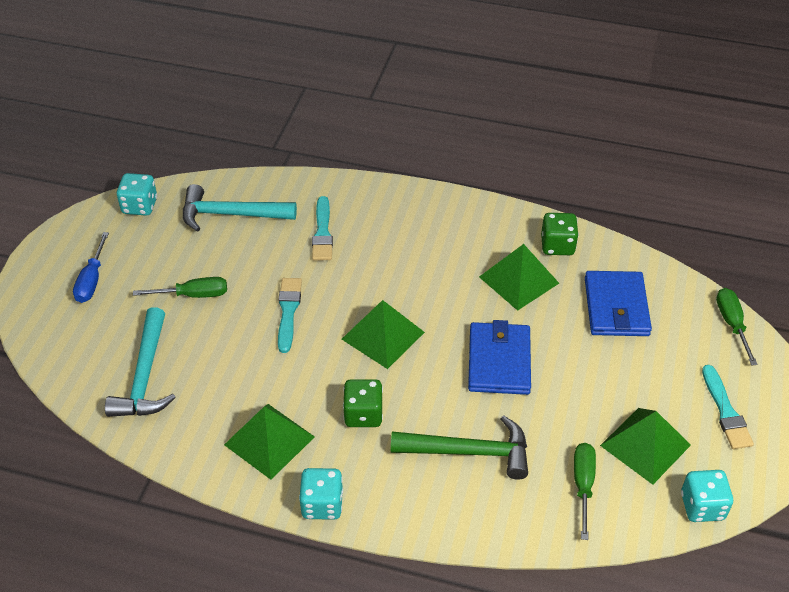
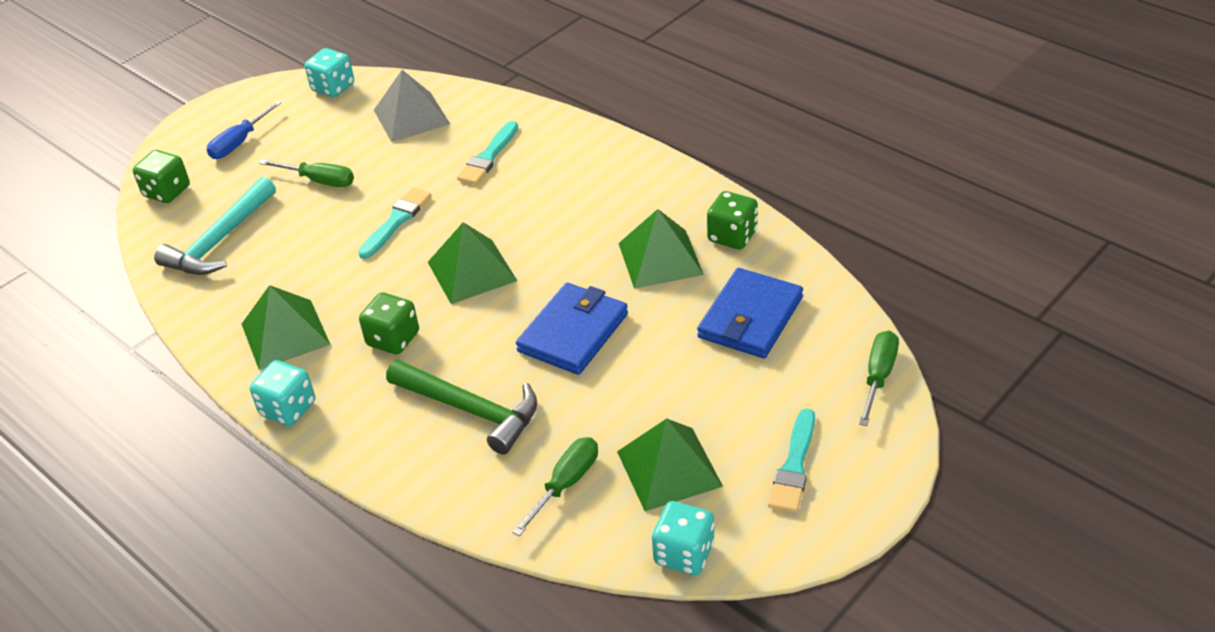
camera: 30 degrees right, 5 degrees down
turquoise hammer [183,184,297,232] -> grey pyramid [374,70,450,142]
none -> green dice [133,150,190,203]

